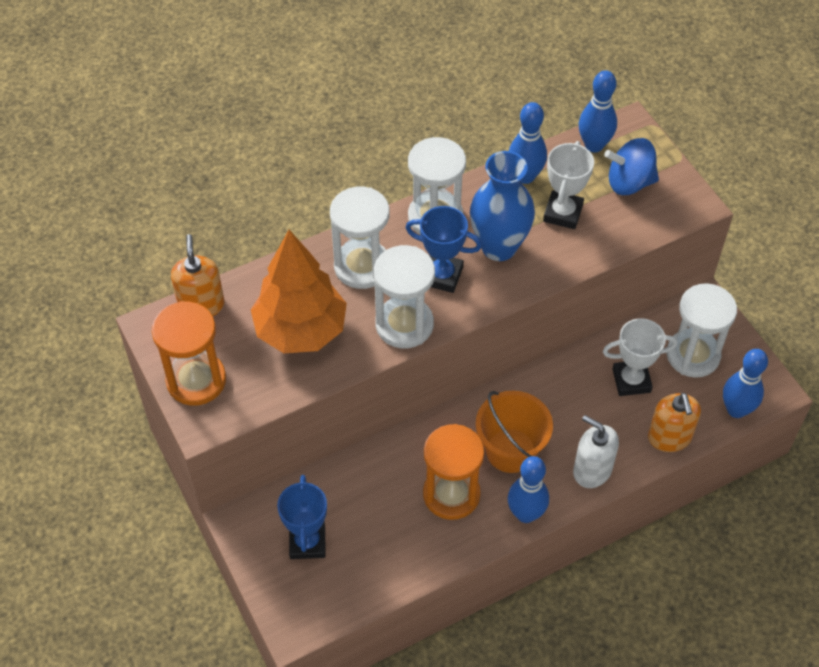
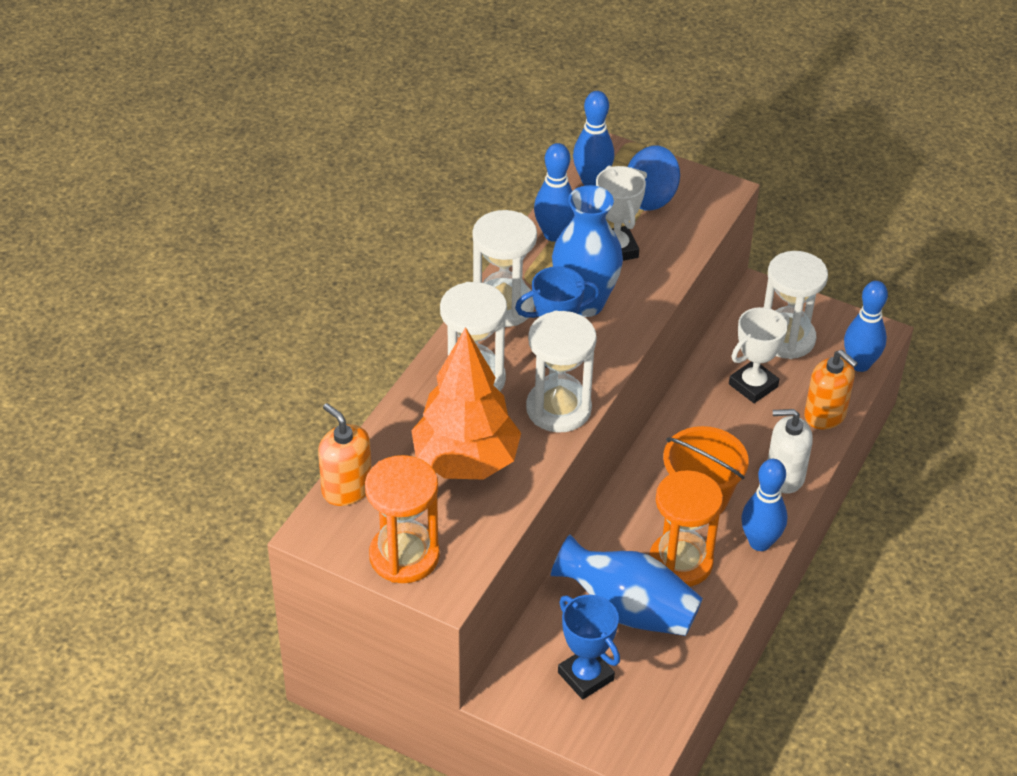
camera: 35 degrees left, 10 degrees down
none -> blue vase [551,534,703,636]

